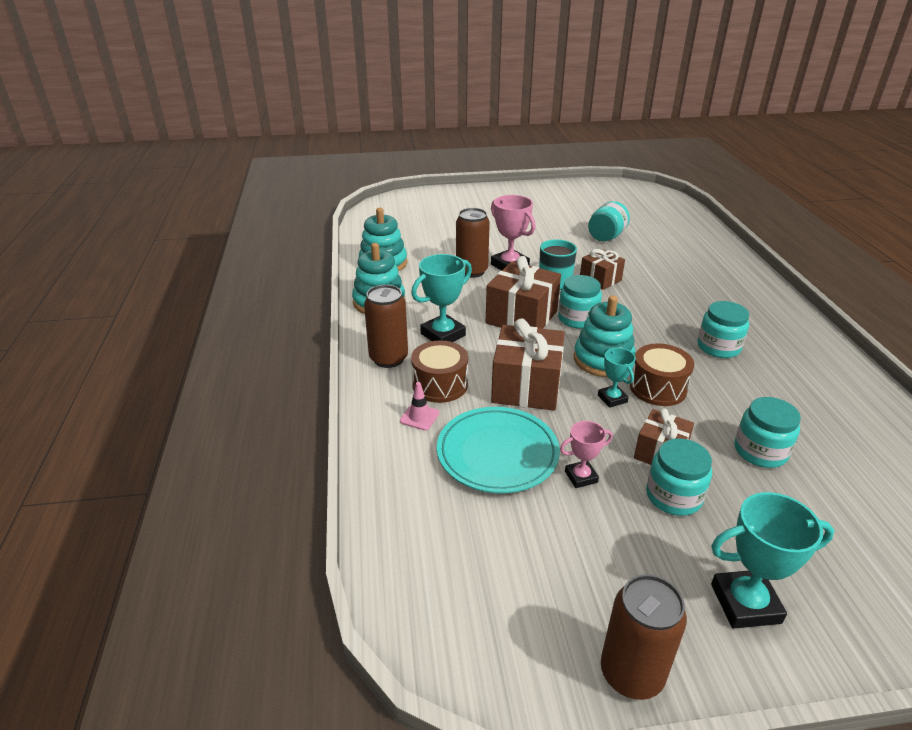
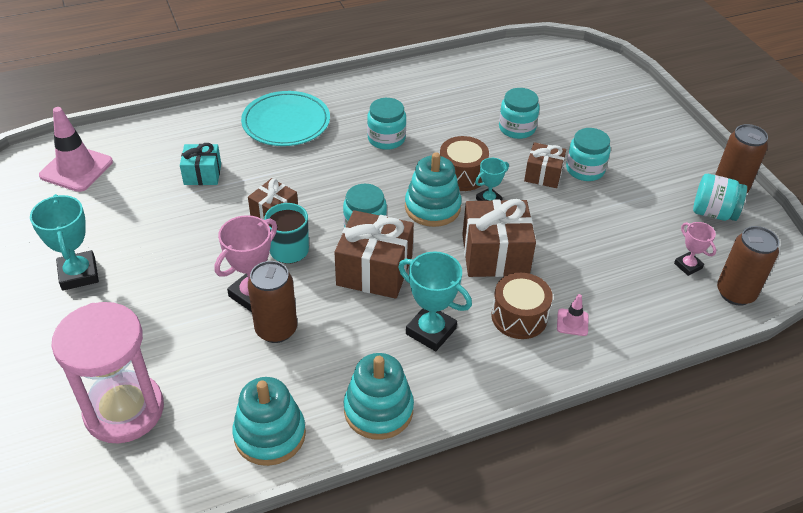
camera: 105 degrees left, 10 degrees up
brown can [364,285,408,368] -> brown can moved to [717,226,779,306]
turquoise plate [437,407,560,493] -> turquoise plate moved to [241,91,330,146]
pink trophy [560,421,613,488] -> pink trophy moved to [674,222,716,276]
turquoise jar [588,201,630,241] -> turquoise jar moved to [693,174,747,221]
turquoise trophy [711,492,834,629] -> turquoise trophy moved to [30,194,99,291]
none -> pink traffic cone [39,107,113,192]
none -> pink hourglass [51,302,164,443]
none -> turquoise gift [180,143,221,185]

